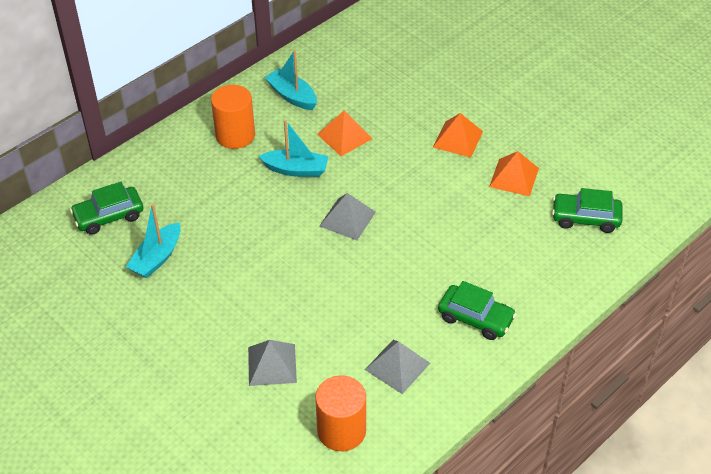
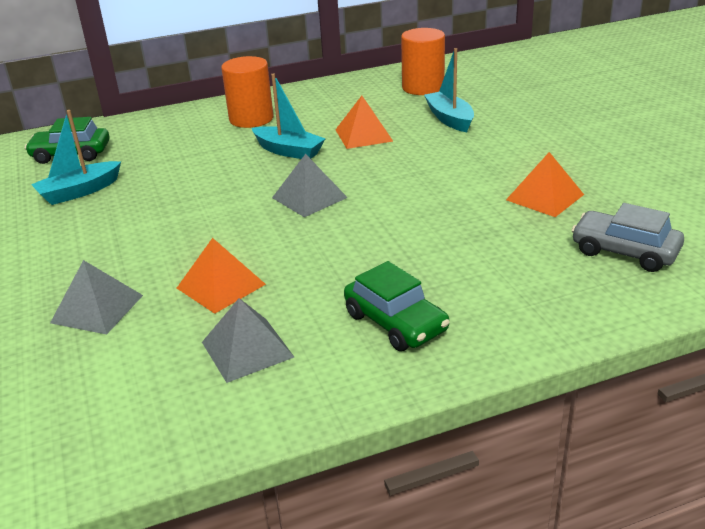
camera: 25 degrees right, 15 degrees down
turquoise boat [265,50,317,110] -> turquoise boat moved to [424,48,474,132]
orange cylinder [315,376,366,451] -> orange cylinder moved to [401,28,445,95]
orange pyramid [433,113,483,158] -> orange pyramid moved to [177,238,266,314]
green car [552,188,622,233] -> grey car [572,203,684,272]

